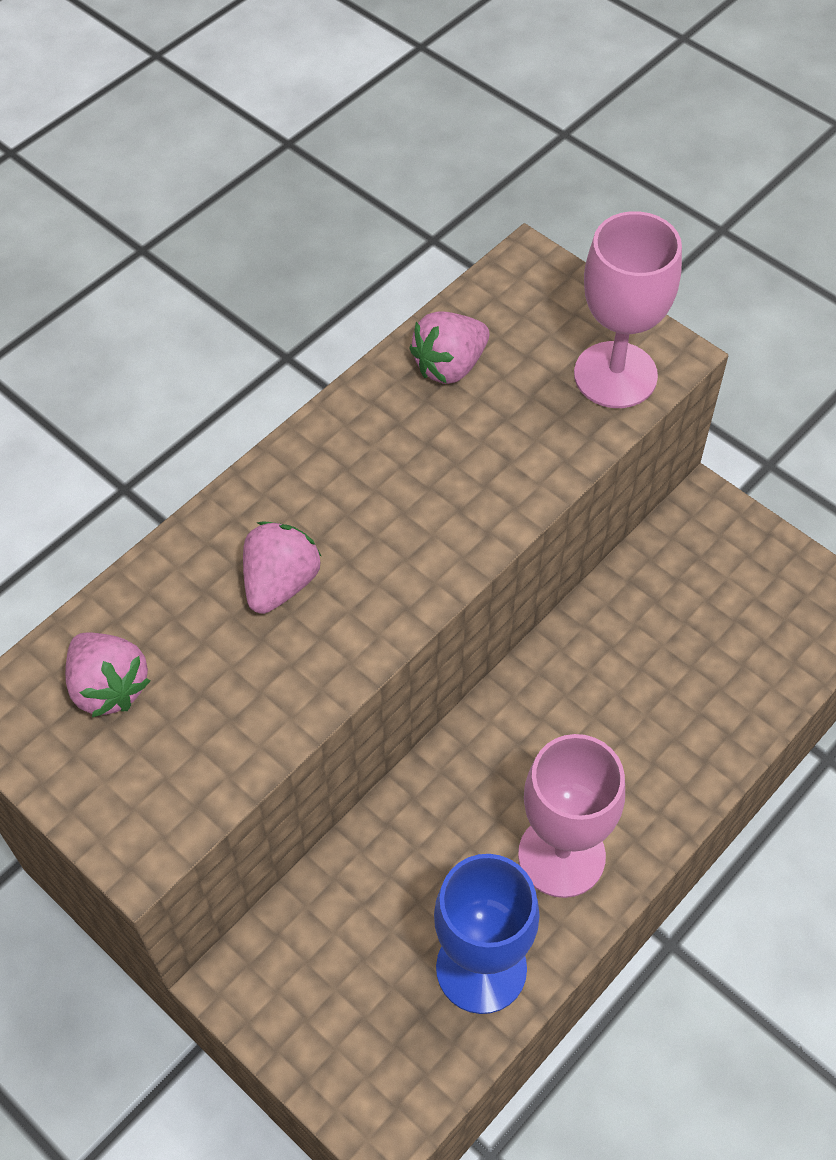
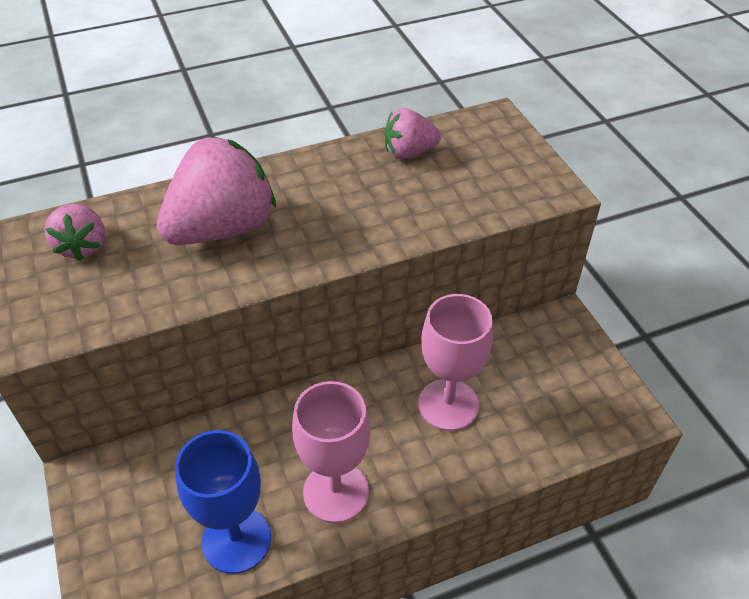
camera: 25 degrees right, 10 degrees down
pink strawberry [243,521,322,614] -> pink strawberry [157,136,276,245], size x1.84
pink goblet [574,211,682,408] -> pink goblet moved to [418,294,493,431]

